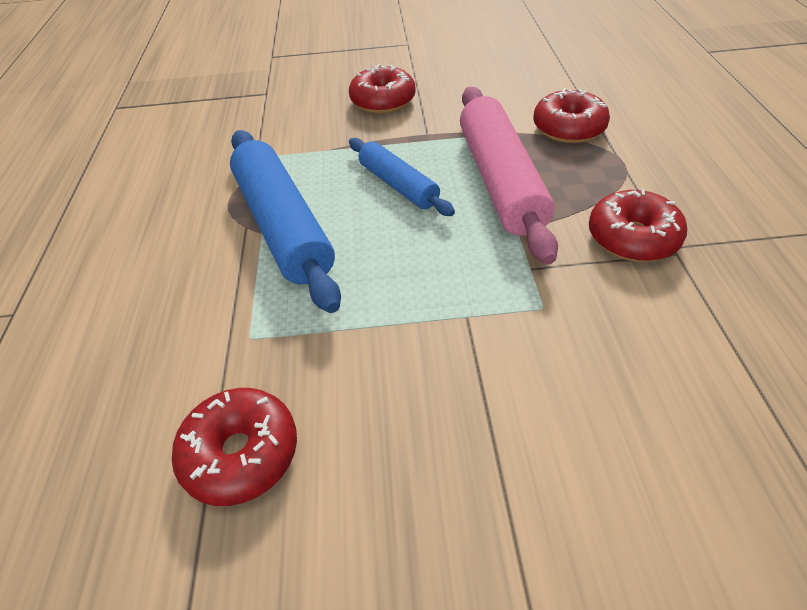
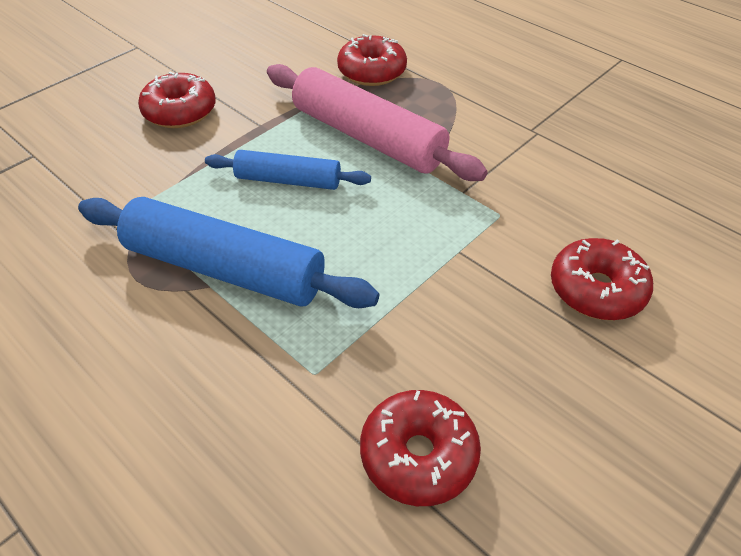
camera: 45 degrees left, 0 degrees up
red donut [589,189,687,262] -> red donut moved to [551,238,653,320]

